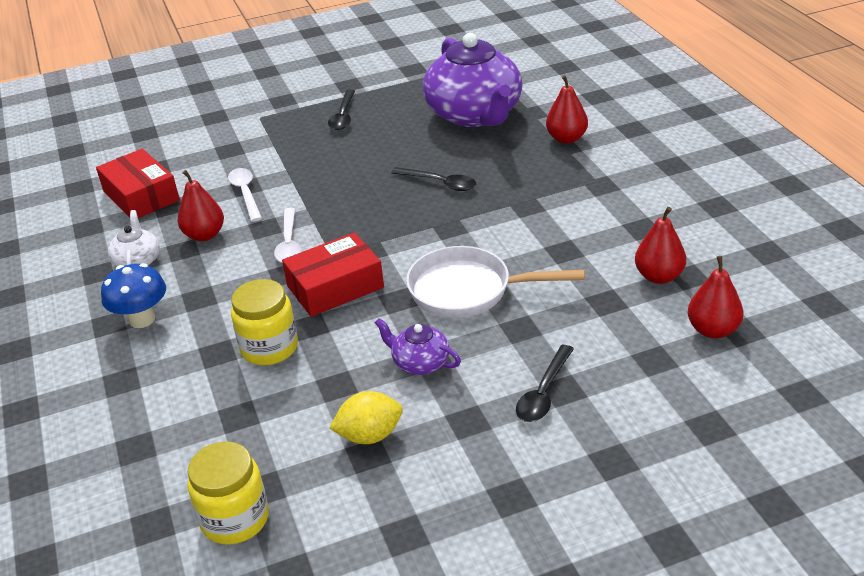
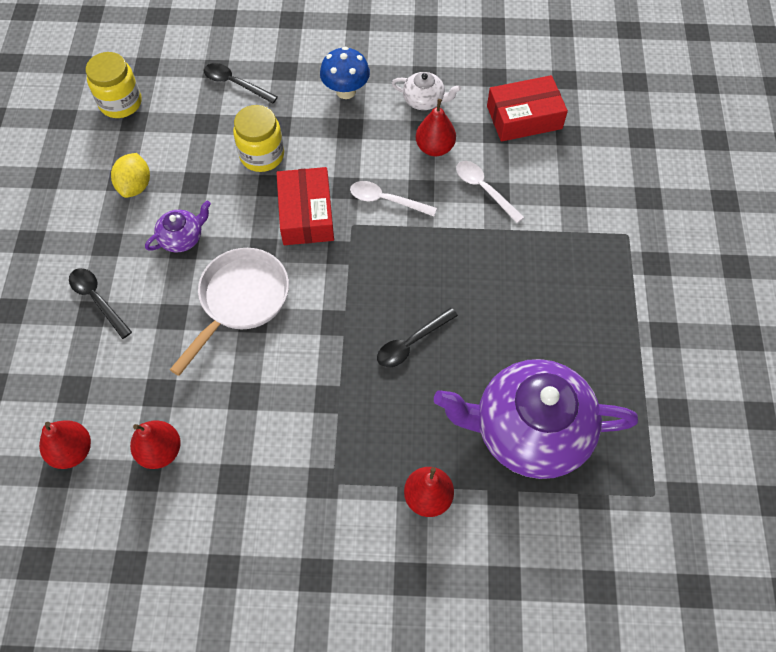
camera: 110 degrees right, 25 degrees up
white spoon [228,168,262,222] -> white spoon turned 135 degrees counterclockwise [456,161,524,223]
black spoon [328,90,355,130] -> black spoon moved to [204,63,278,104]

